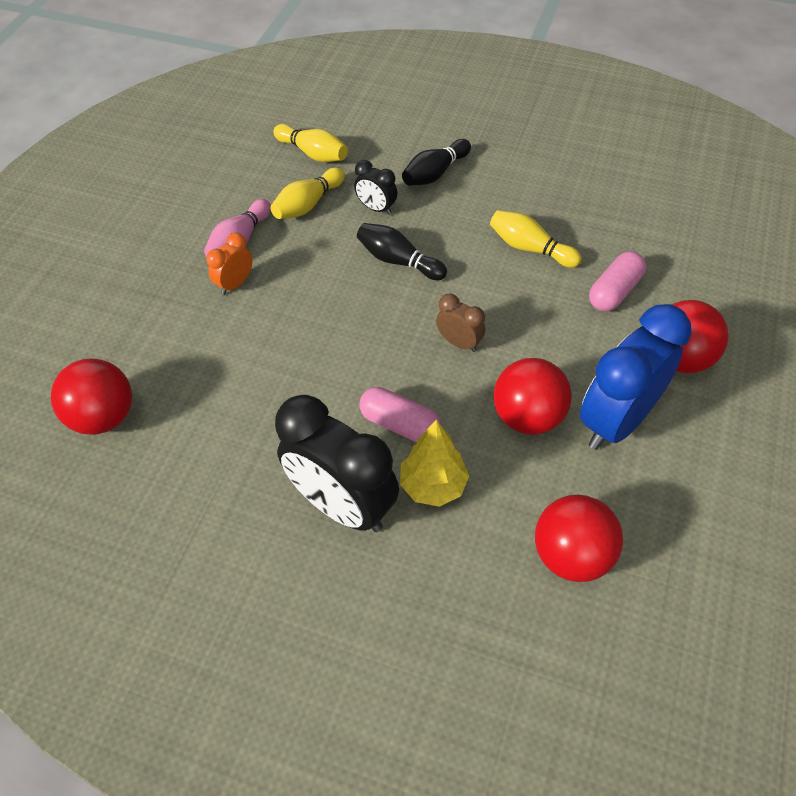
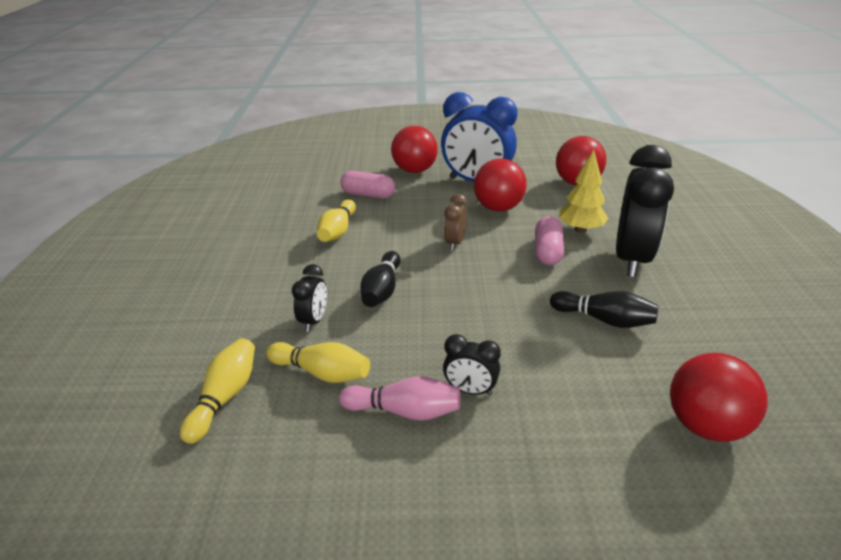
camera: 110 degrees left, 20 degrees down
orange clock [206,233,252,295] -> black clock [443,334,501,396]
black bowling pin [402,139,471,186] -> black bowling pin moved to [550,291,658,328]

